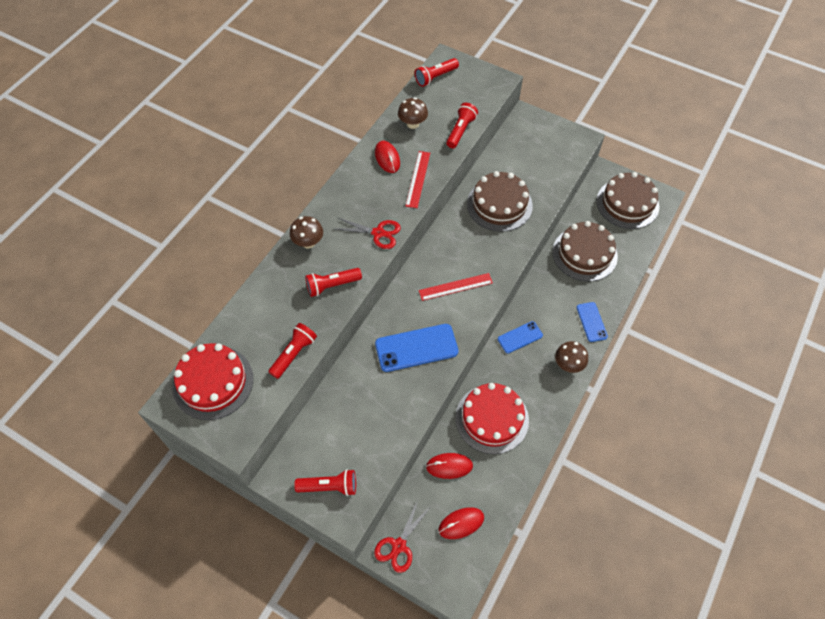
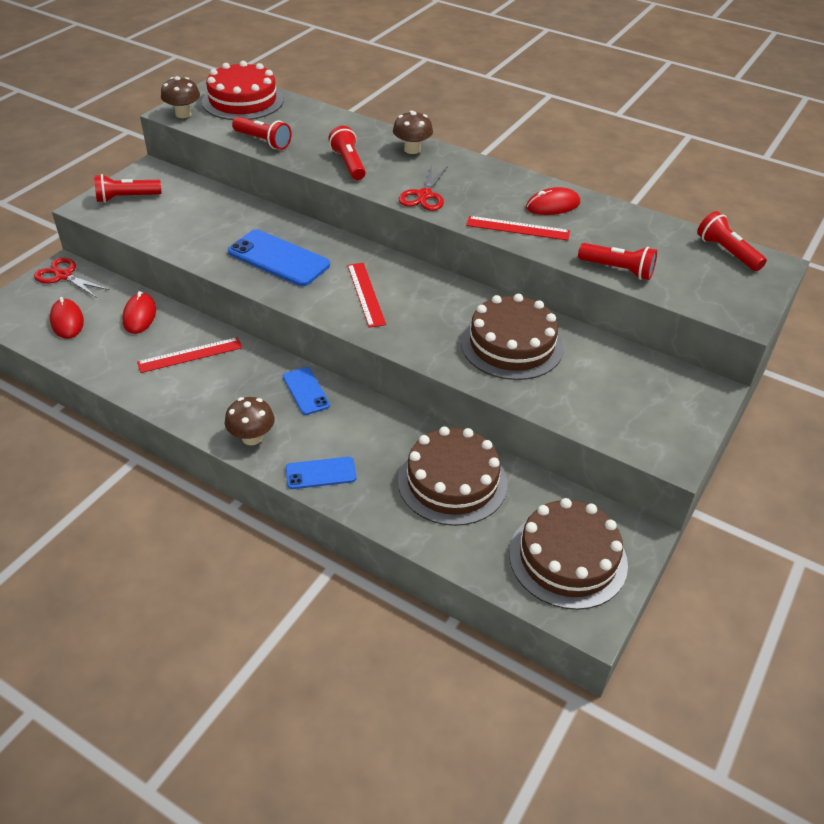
camera: 90 degrees right, 15 degrees down
red flashlight [294,469,356,496] -> red flashlight turned 75 degrees clockwise [94,174,161,203]
blue phone [375,324,459,372] -> blue phone turned 45 degrees counterclockwise [228,230,330,286]
brown mushroom [398,97,428,129] -> brown mushroom moved to [161,76,200,118]
red cake [456,383,529,454] -> red ruler [137,337,242,373]

